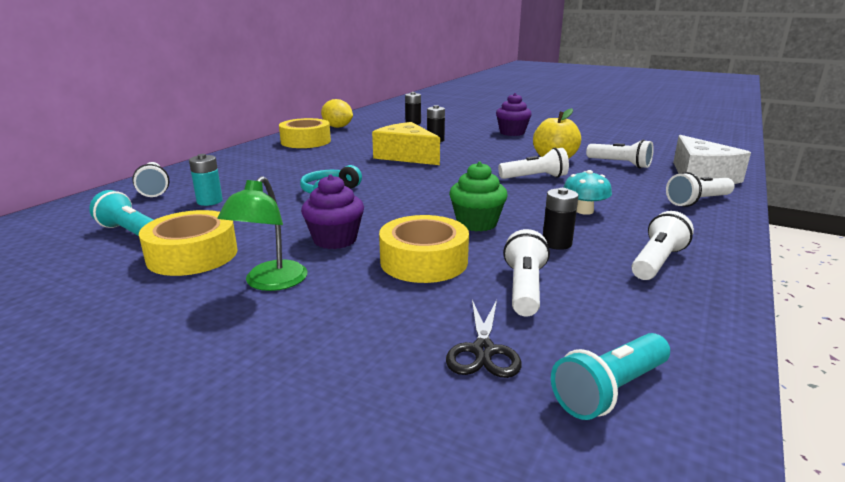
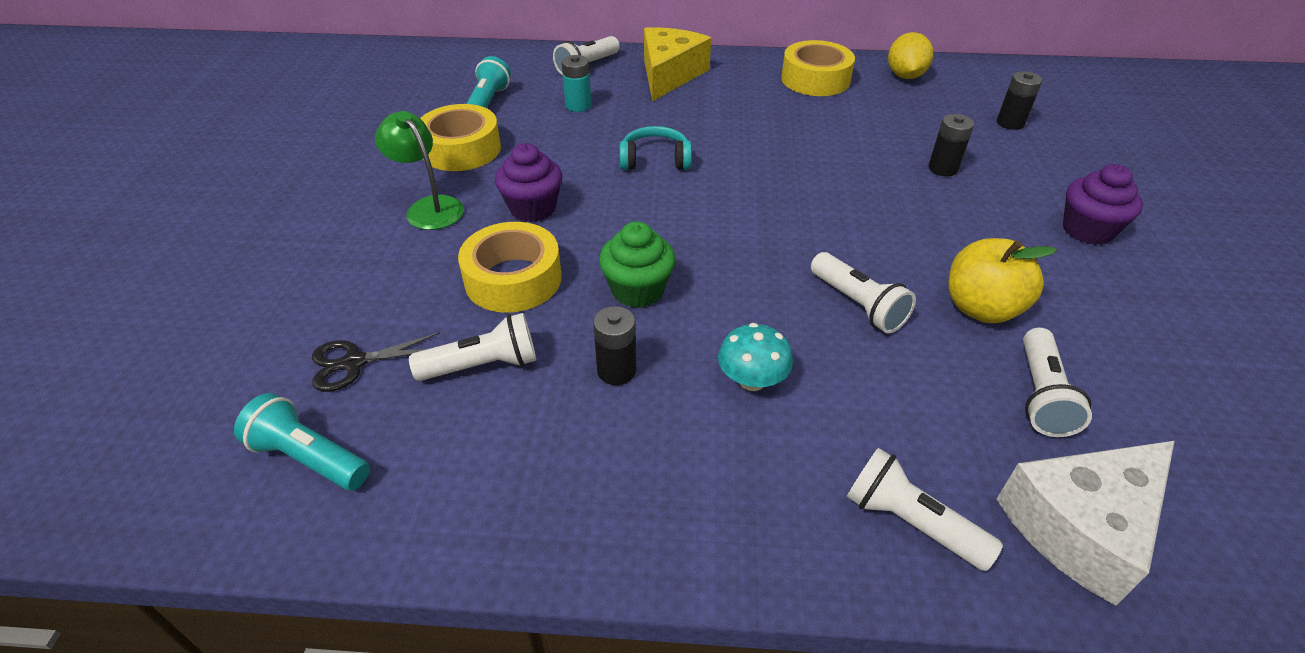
camera: 65 degrees right, 20 degrees up
green lamp [217,176,307,291] -> green lamp turned 60 degrees clockwise [375,111,464,230]
yellow cheese [372,122,440,165] -> yellow cheese moved to [644,27,711,101]
white flashlight [632,211,694,280] -> none

